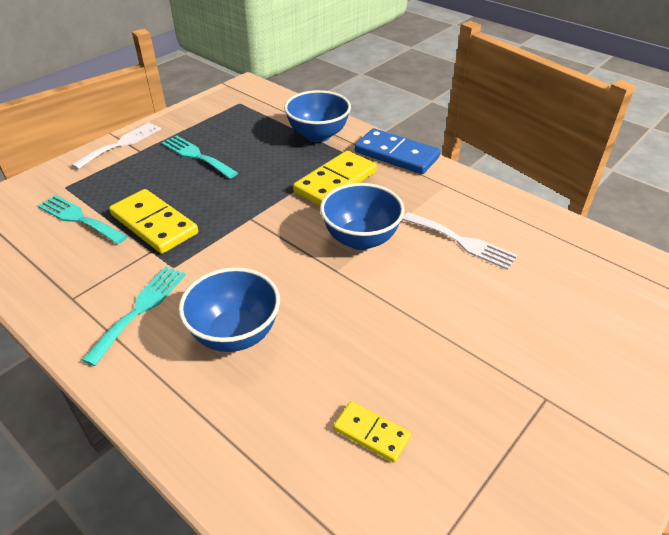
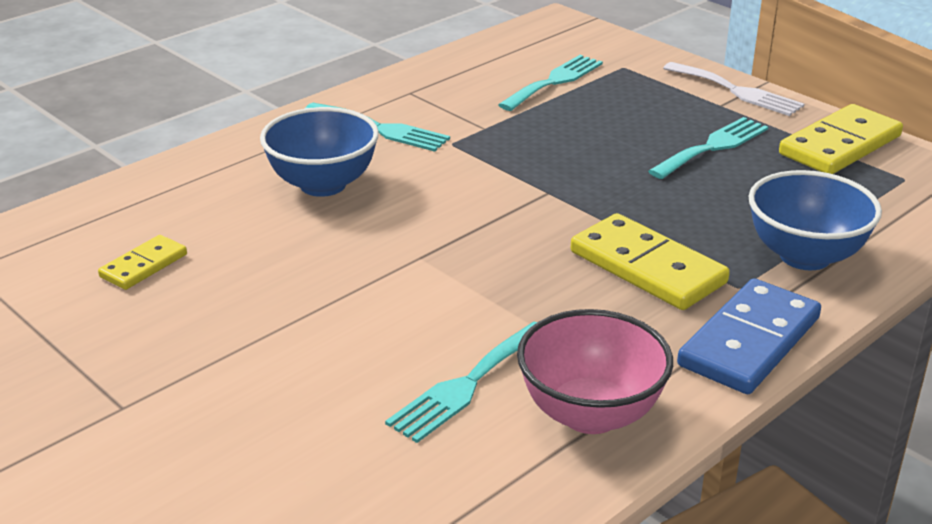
camera: 95 degrees right, 10 degrees down
yellow domino [109,189,198,254] -> yellow domino moved to [779,104,903,174]
blue bowl [320,183,405,250] -> none
white fork [402,212,518,270] -> turquoise fork [385,322,537,443]
none -> pink bowl [517,309,673,434]

